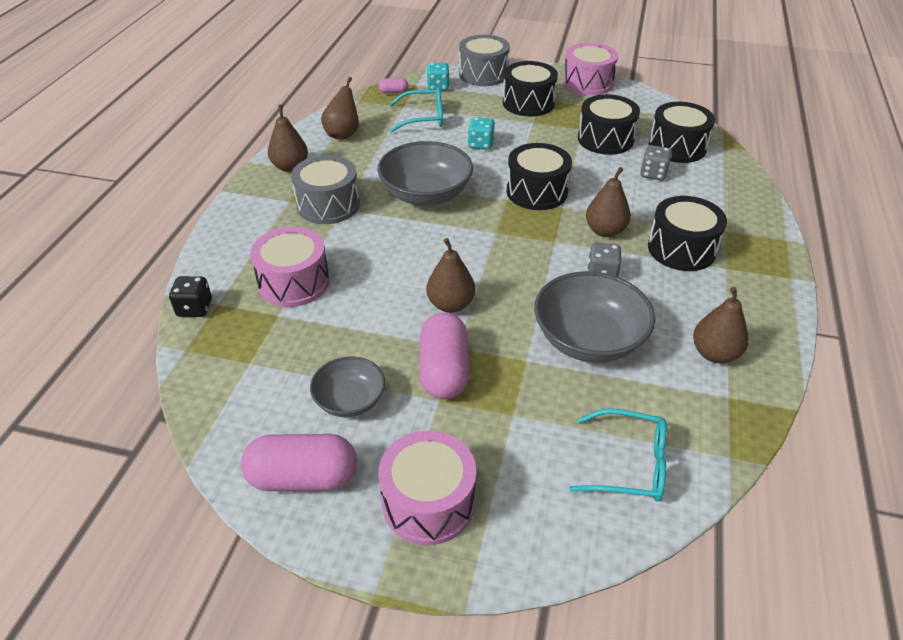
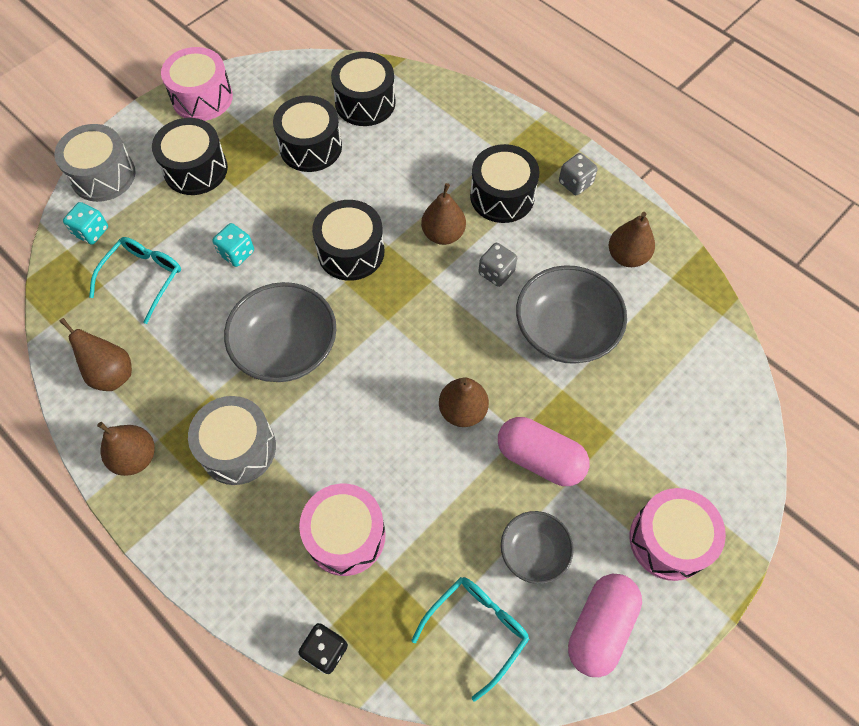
camera: 60 degrees left, 20 degrees up
pink capsule [379,78,408,93] -> none
turquoise glasses [569,408,667,501] -> turquoise glasses moved to [411,577,529,702]
grey dice [640,145,672,180] -> grey dice moved to [559,153,598,195]

